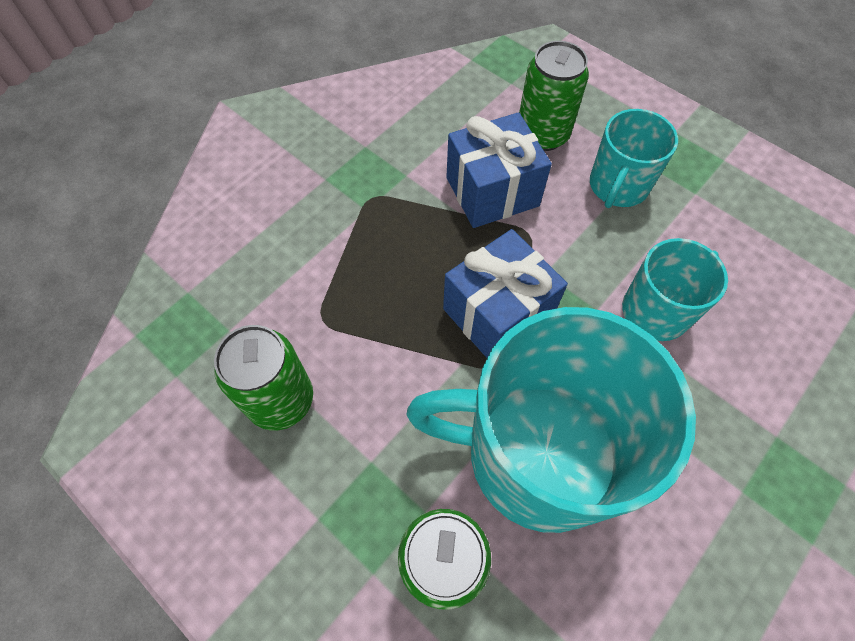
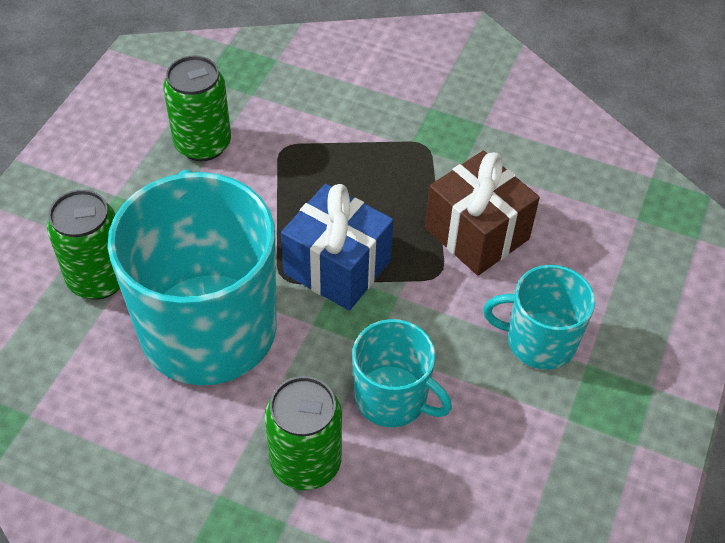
camera: 70 degrees right, 10 degrees down
blue gift [446,112,552,228] -> brown gift [425,151,540,275]
green can [519,41,589,151] -> green can moved to [265,376,342,490]

